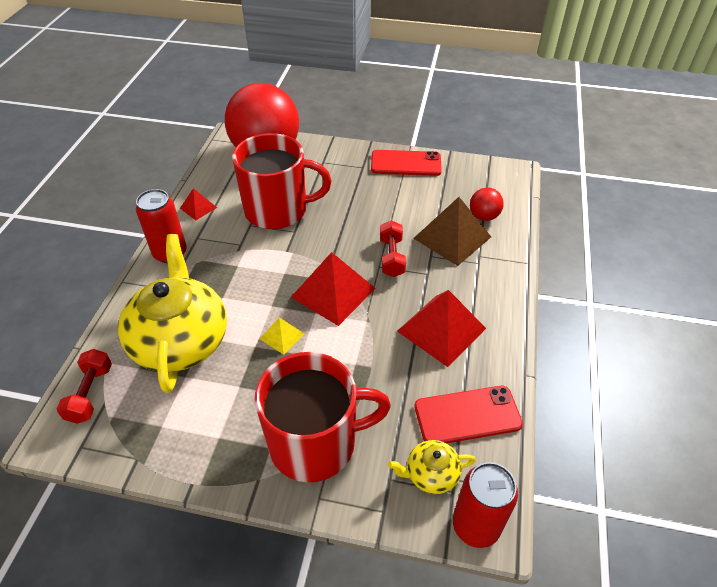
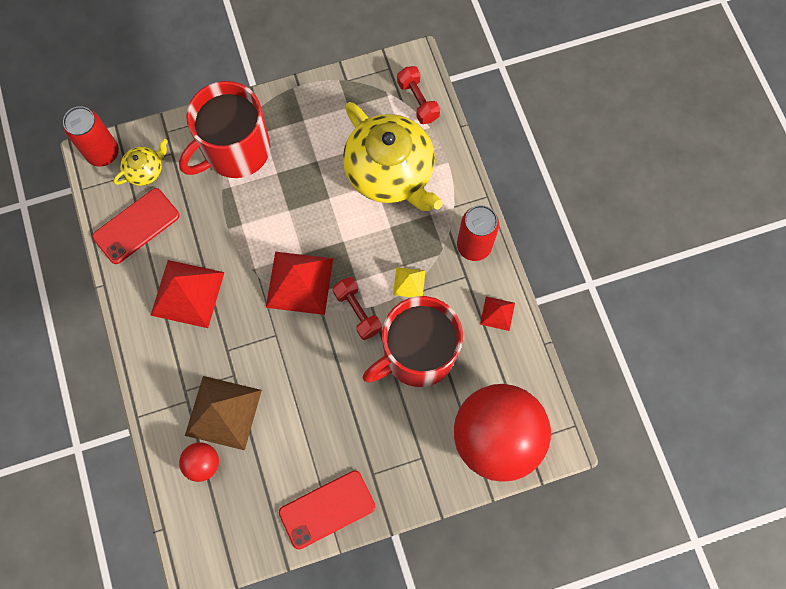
camera: 150 degrees right, 25 degrees up
yellow pyramid [260,317,304,355] -> yellow pyramid moved to [393,267,426,297]
red dumbbell [380,220,406,277] -> red dumbbell moved to [333,277,382,340]

